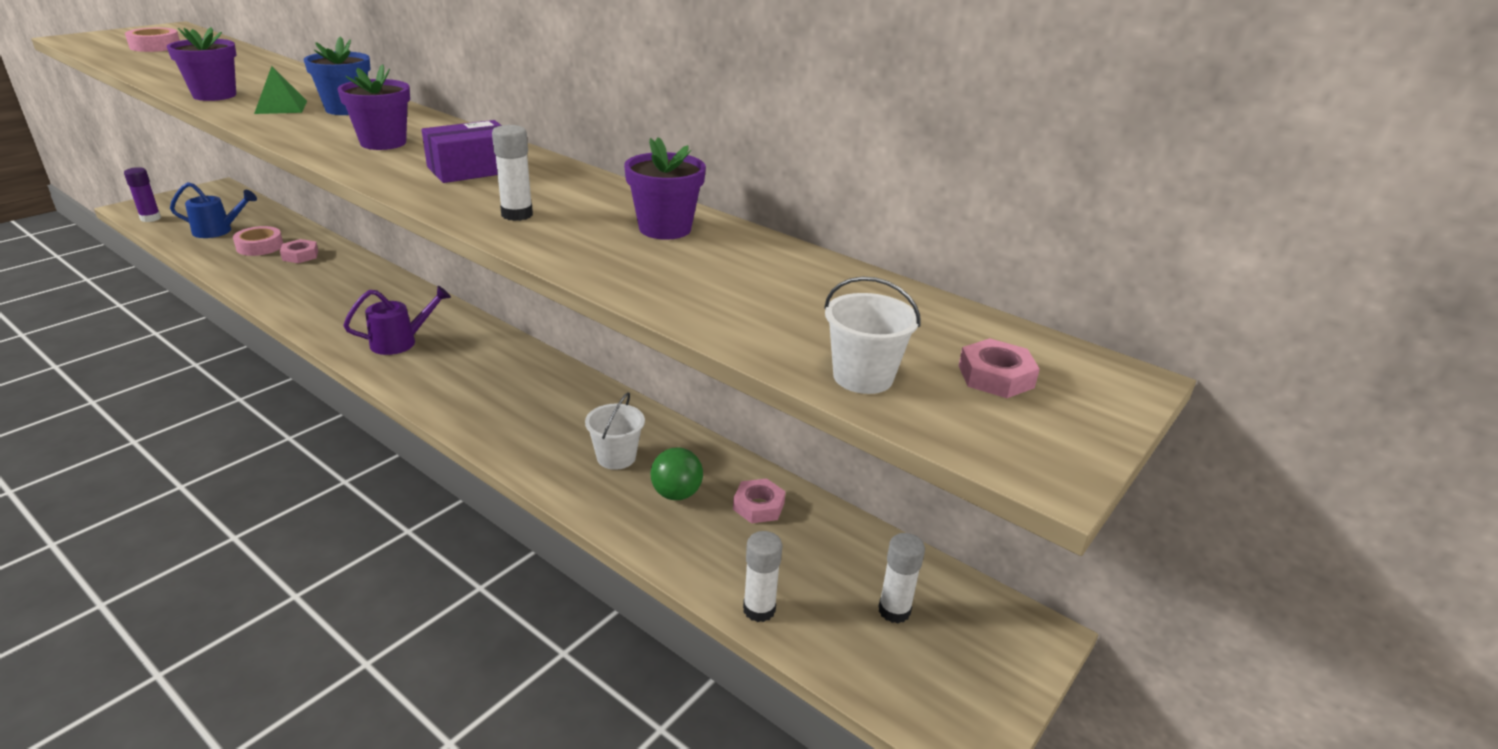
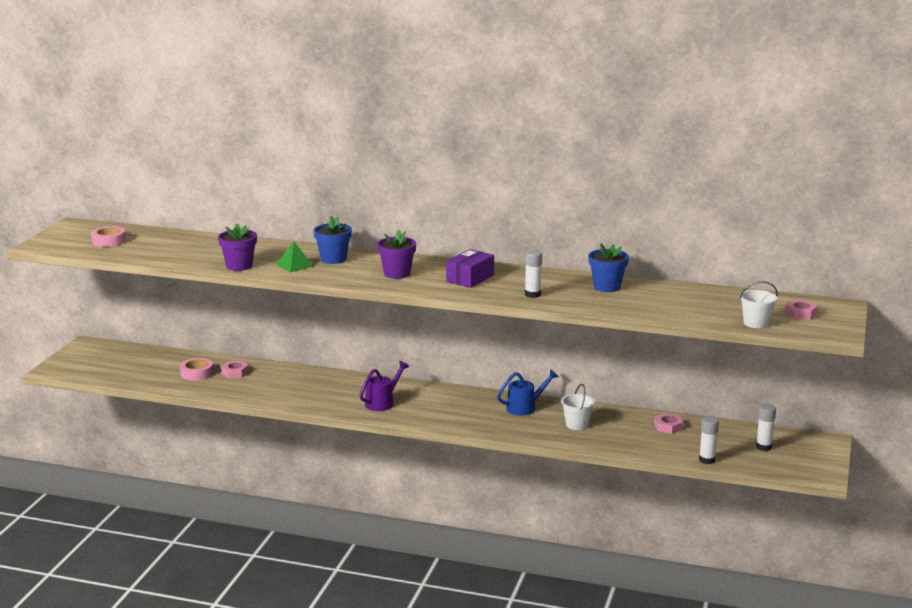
camera: 20 degrees left, 10 degrees down
purple glue stick [124,167,161,222] -> none
blue watering can [170,182,257,238] -> blue watering can moved to [497,369,559,416]
purple flower pot [624,137,706,240] -> blue flower pot [588,243,629,292]
green ball [651,448,703,500] -> none

